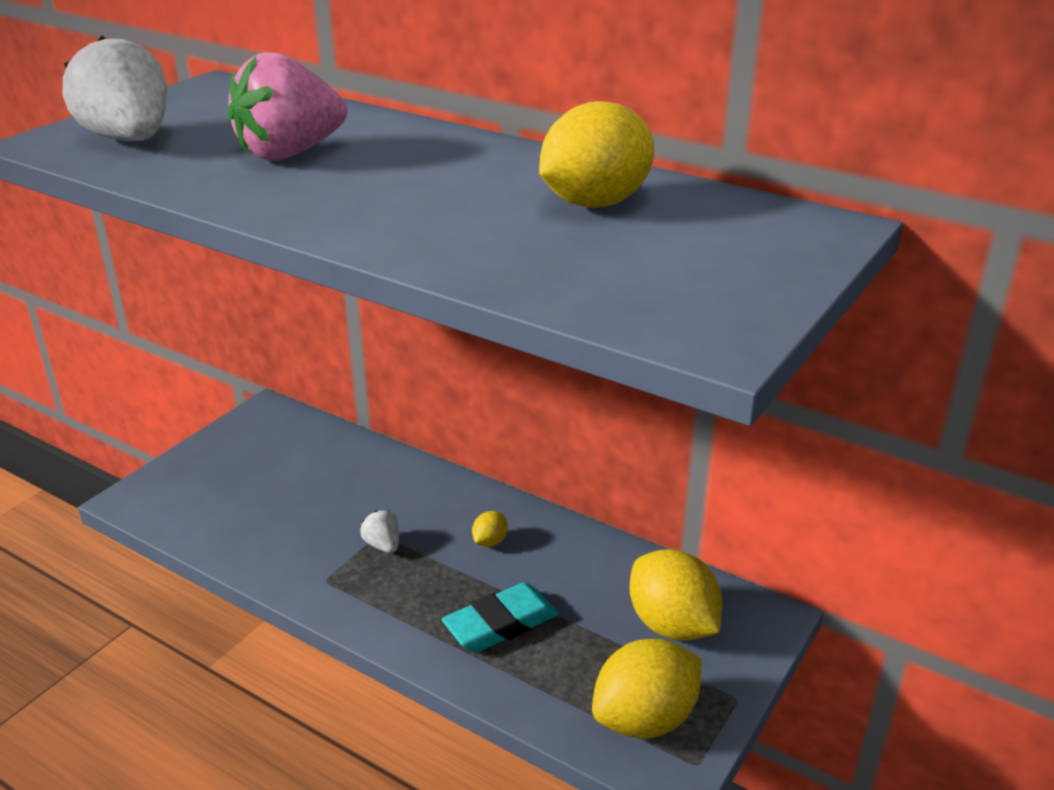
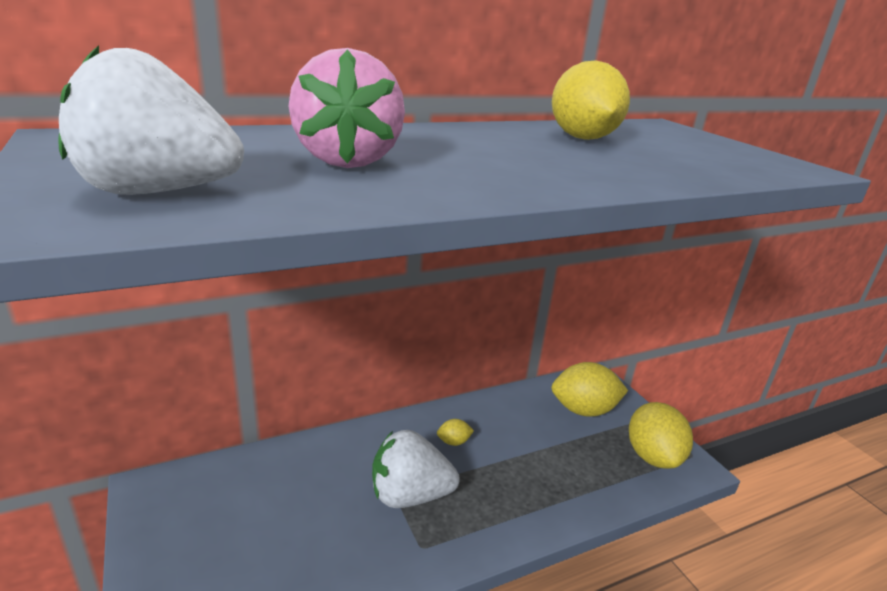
camera: 60 degrees left, 5 degrees down
white strawberry [360,510,399,553] -> white strawberry [372,430,460,508], size x2.17
turquoise eraser [442,582,559,652] -> none
yellow lemon [472,511,508,547] -> yellow lemon turned 75 degrees counterclockwise [437,419,474,446]

